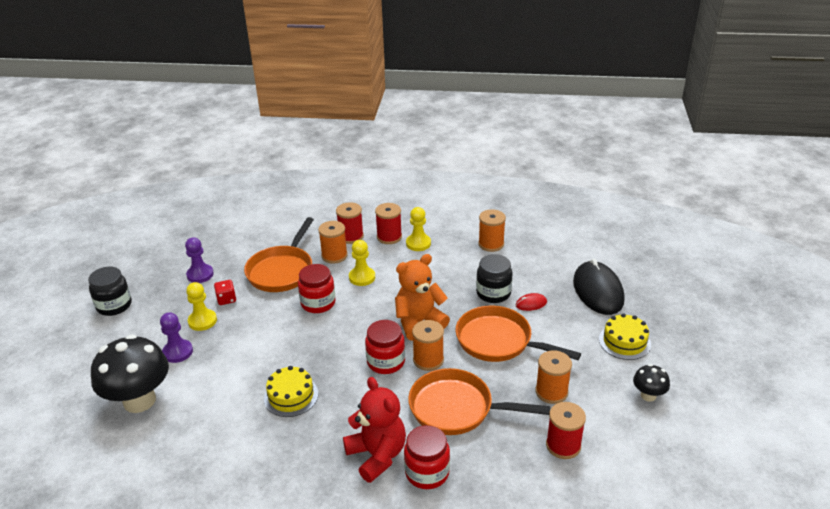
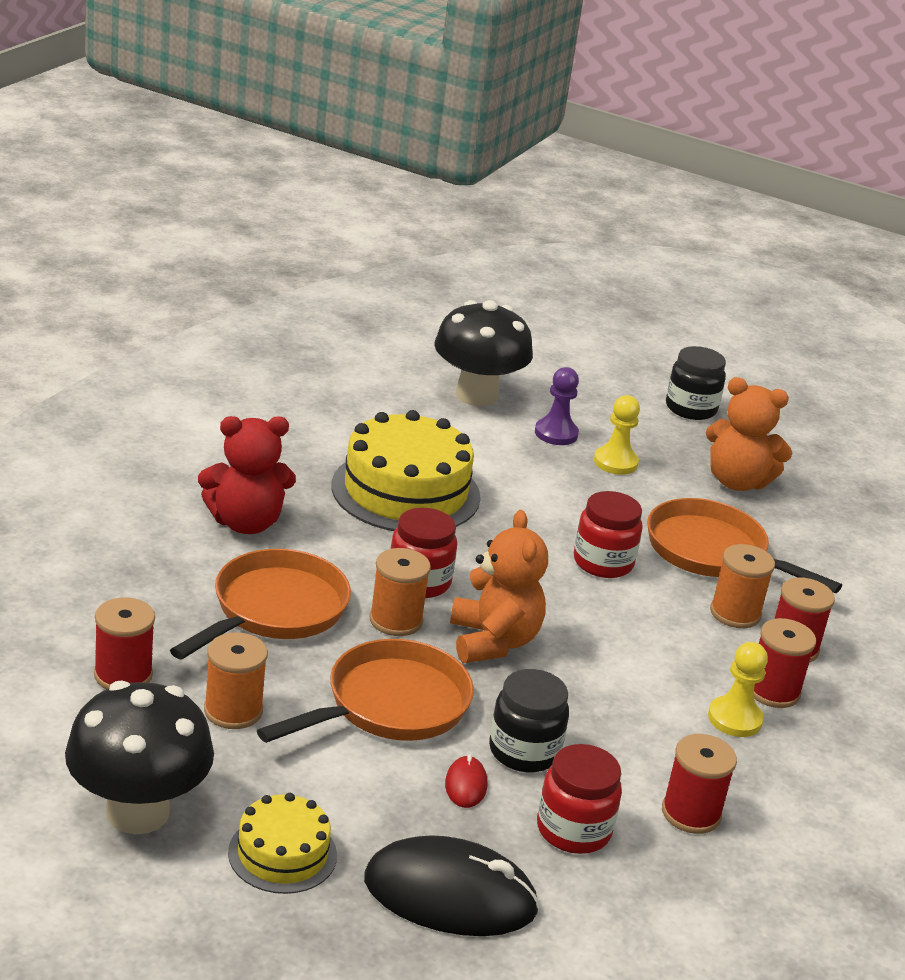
camera: 105 degrees right, 5 degrees down
purple pawn [185,237,214,283] -> orange teddy bear [706,377,792,491]
red dice [214,280,236,305] -> none
yellow cake [264,366,318,417] -> yellow cake [331,410,481,531], size x1.85
yellow pawn [349,240,375,286] -> none
red jar [404,425,450,489] -> red jar moved to [537,744,622,854]
orange spool [478,209,506,252] -> red spool [662,734,737,834]
black mushroom [633,364,670,402] -> black mushroom [65,681,214,834], size x2.09

